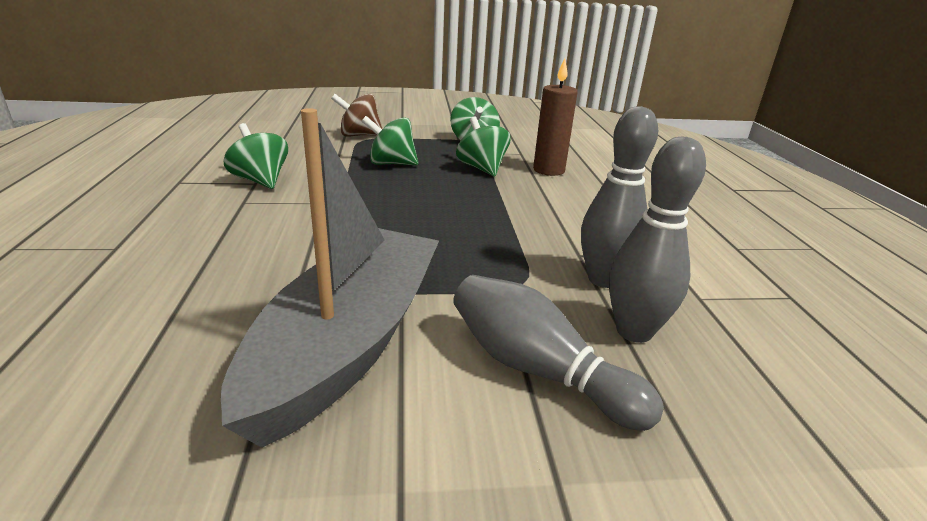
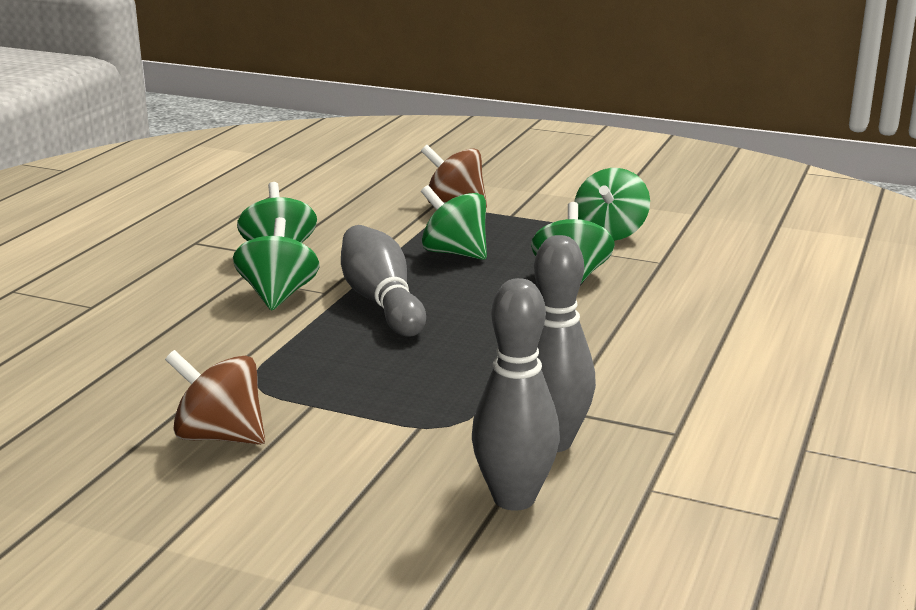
camera: 30 degrees right, 5 degrees down
grey boat [221,108,439,448] -> brown spinning top [165,350,265,445]
grey bowling pin [453,275,664,431] -> grey bowling pin moved to [341,225,426,337]
brown candle [533,58,578,176] -> none
none -> green spinning top [233,217,319,310]

